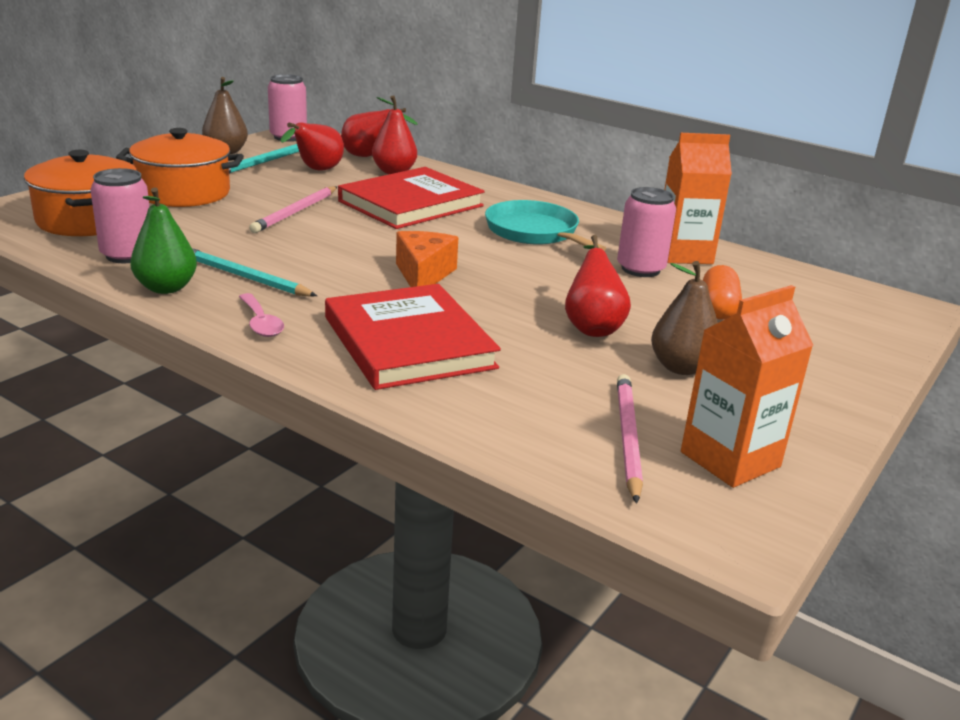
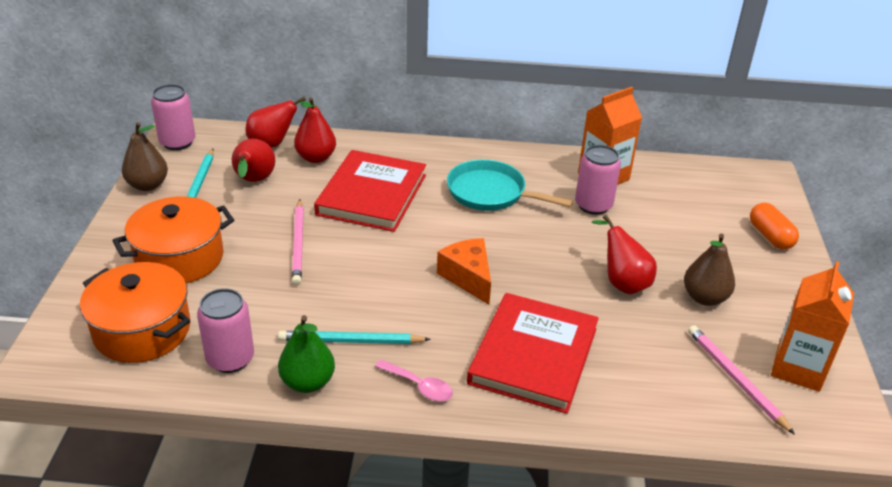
camera: 30 degrees left, 10 degrees up
red book [325,284,501,390] -> red book turned 75 degrees clockwise [467,293,599,414]
orange capsule [703,265,742,320] -> orange capsule moved to [750,203,799,250]

